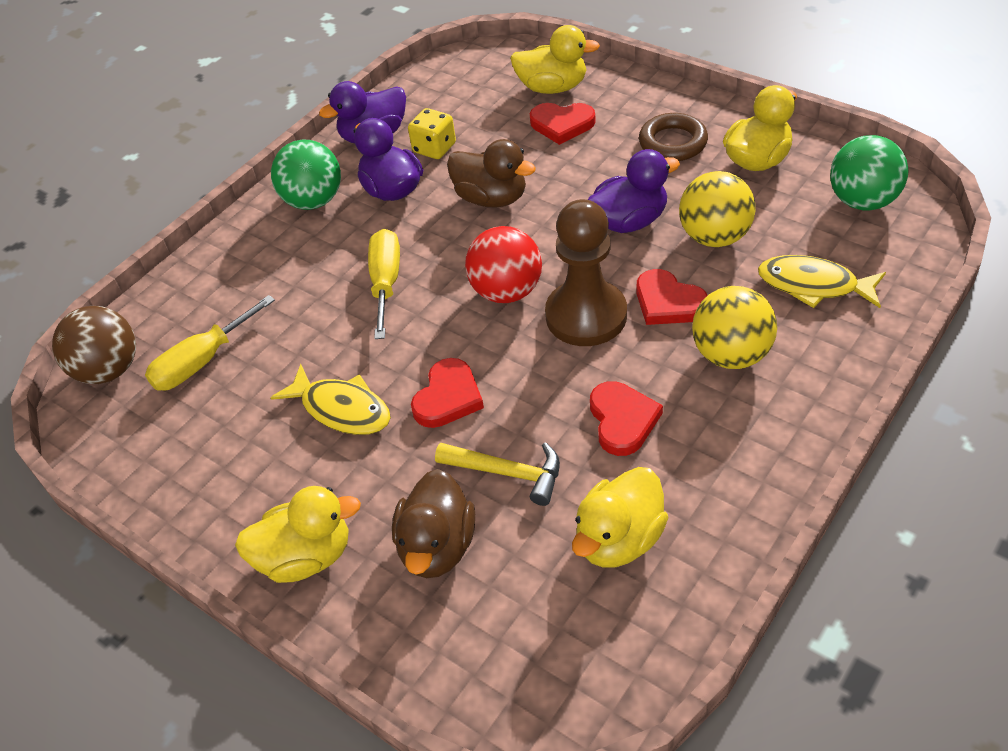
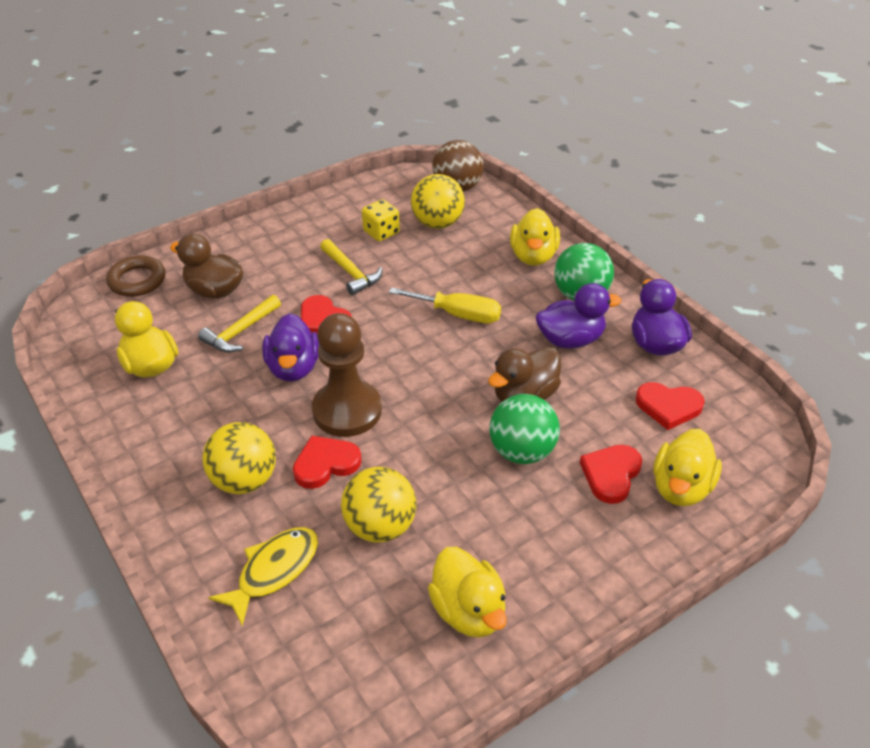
camera: 105 degrees right, 5 degrees down
yellow screwdriver [145,295,275,391] -> yellow ball [411,174,465,229]
yellow duck [235,486,361,583] -> yellow duck moved to [510,208,560,266]
yellow fish [270,364,391,435] -> yellow hammer [320,239,382,295]
yellow dice [408,108,456,159] -> yellow dice moved to [362,199,400,241]
red ball [465,226,542,303] -> none
purple duck [588,149,680,233] -> purple duck moved to [262,313,319,382]
red heart [590,381,663,456] -> red heart moved to [636,382,705,430]
brown ring [639,113,708,161] -> brown ring moved to [106,255,166,297]
green ball [830,135,909,210] -> green ball moved to [490,394,560,464]

